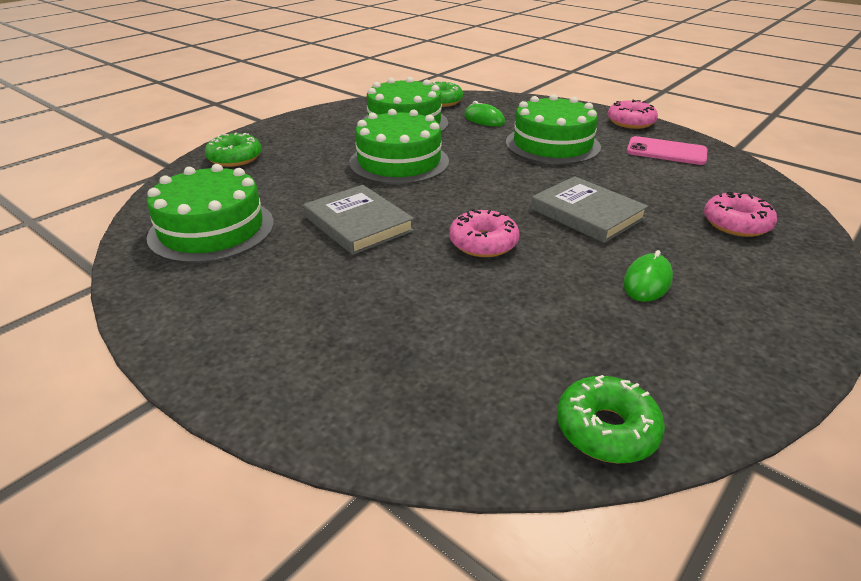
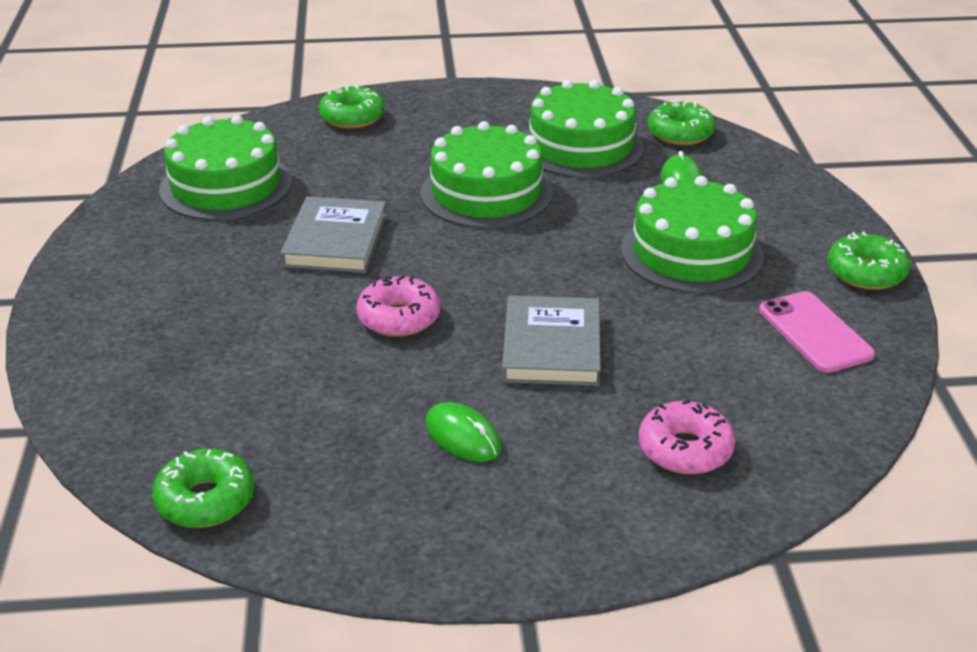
camera: 45 degrees right, 0 degrees up
pink donut [608,99,658,129] -> green donut [827,232,910,290]
green mouse [623,250,673,302] -> green mouse turned 60 degrees clockwise [425,402,502,462]

